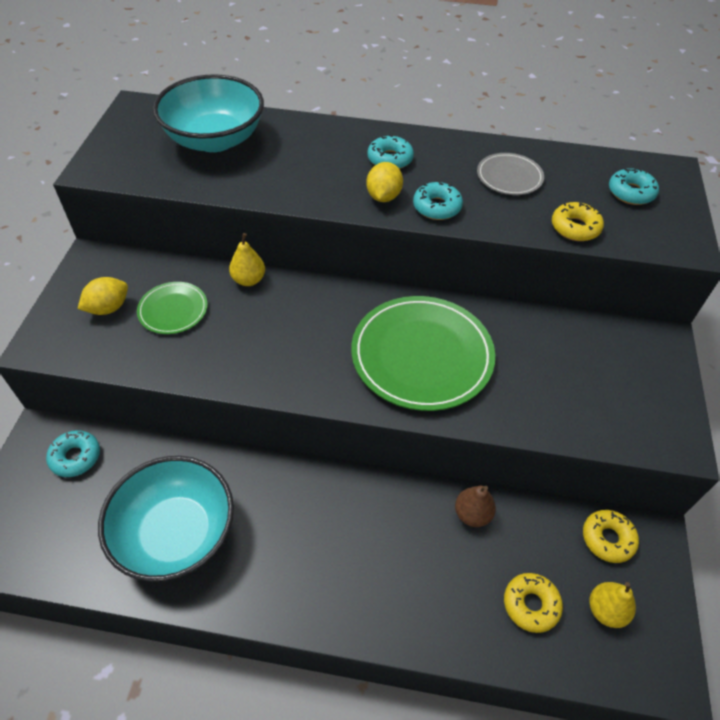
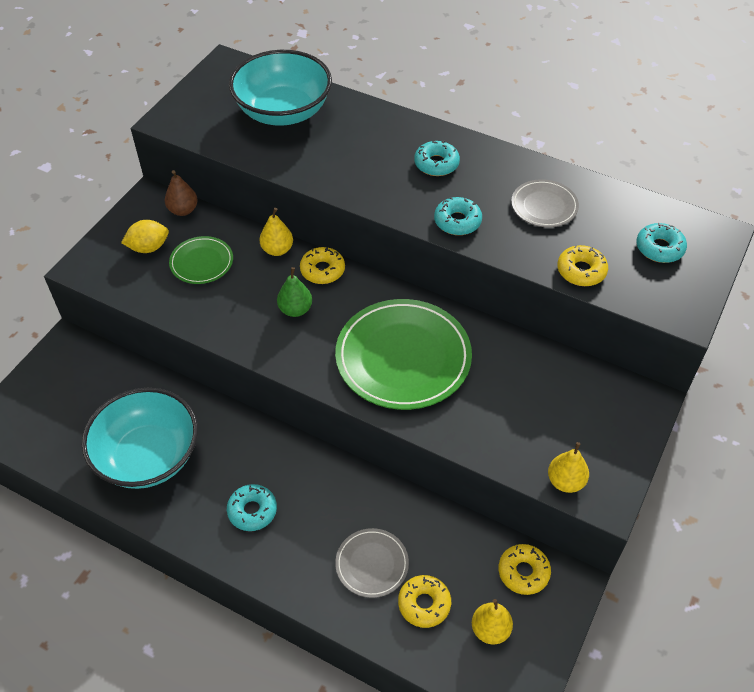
camera: 20 degrees right, 0 degrees up
turquoise donut [46,430,100,477] -> turquoise donut moved to [227,484,277,531]
yellow lemon [366,162,403,202] -> none
brown pear [455,486,496,527] -> brown pear moved to [165,170,198,216]
none -> green pear [277,267,312,317]
none -> yellow donut [300,247,345,284]
none -> grey plate [335,528,409,598]
none -> yellow pear [548,442,589,493]

